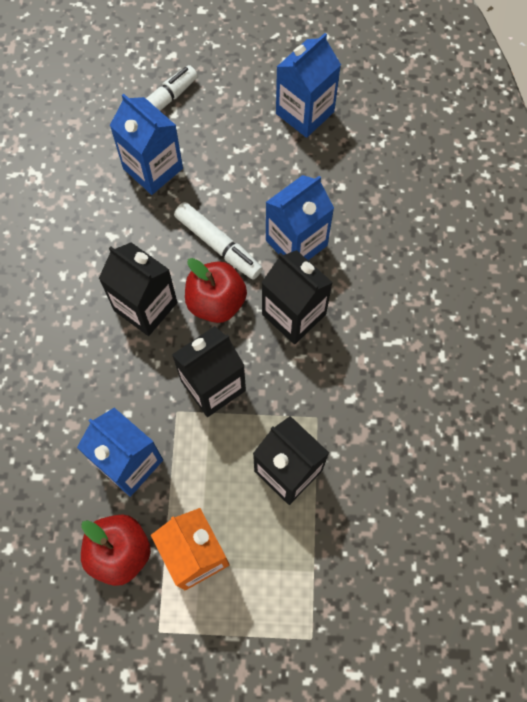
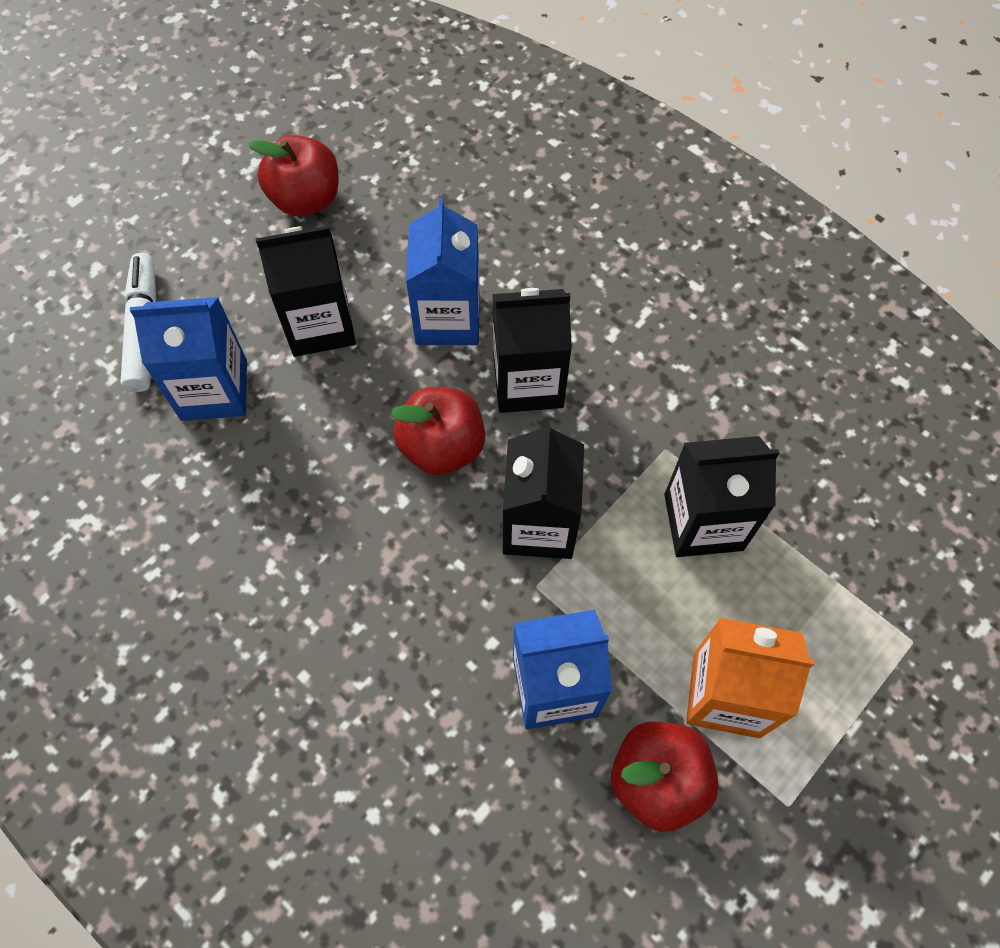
camera: 50 degrees left, 5 degrees down
black carton [98,242,177,336] -> black carton moved to [256,226,356,357]
white marker [174,202,263,279] -> none
blue carton [276,33,341,138] -> red apple [248,135,338,216]

